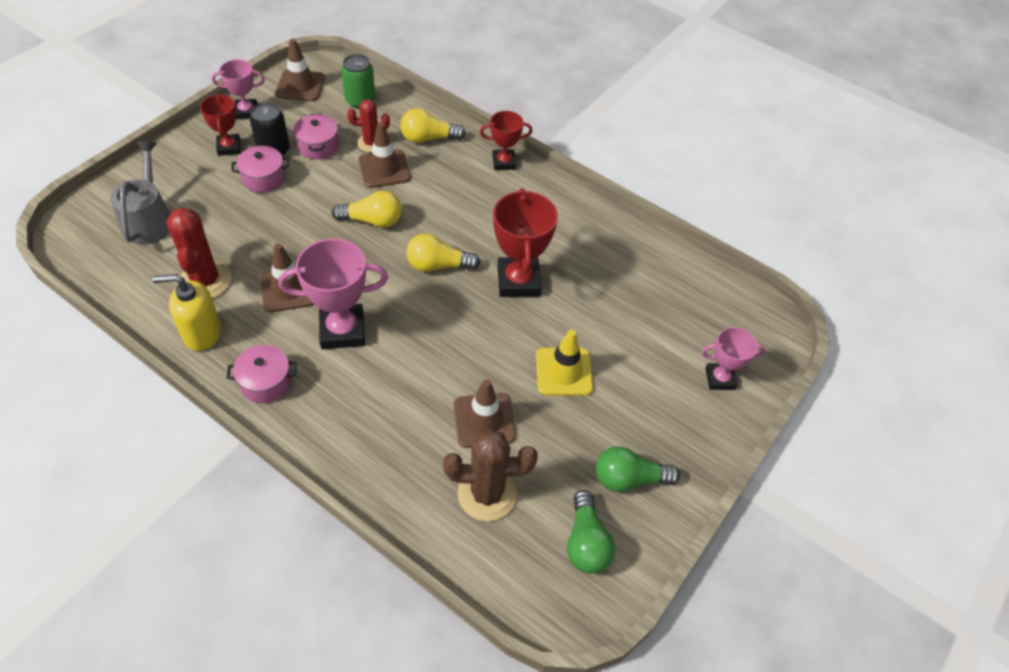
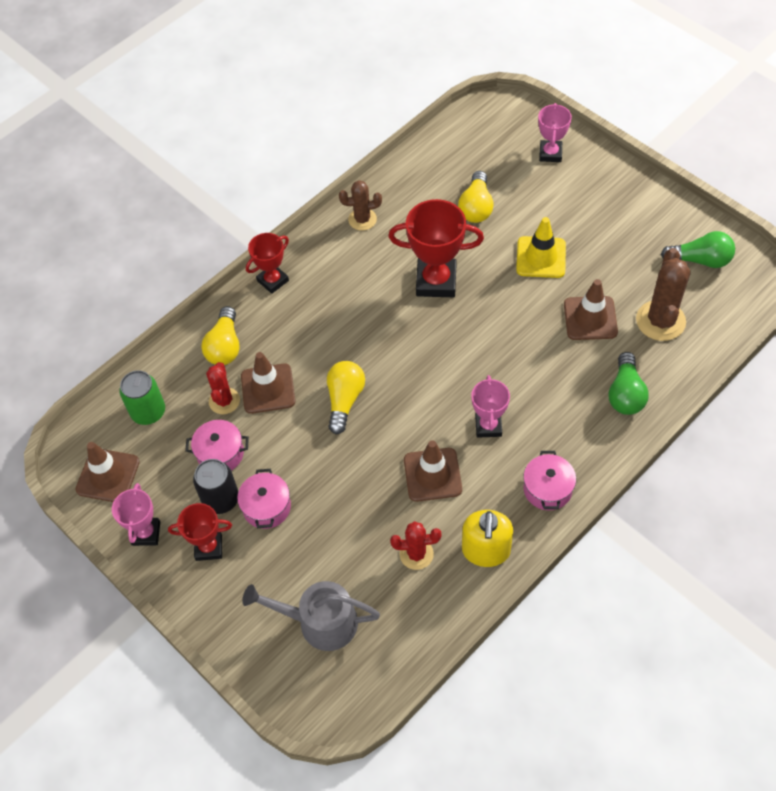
camera: 75 degrees left, 5 degrees up
red cactus [166,208,231,298] -> red cactus [390,521,441,570], size x0.62
pink trophy [278,239,388,349] -> pink trophy [471,375,510,438], size x0.60
yellow light bulb [406,233,480,272] -> yellow light bulb moved to [458,171,494,223]
red trophy [480,111,532,170] -> red trophy turned 45 degrees clockwise [246,233,289,294]
green light bulb [596,446,680,492] -> green light bulb moved to [608,352,649,415]
none -> brown cactus [339,180,382,231]

